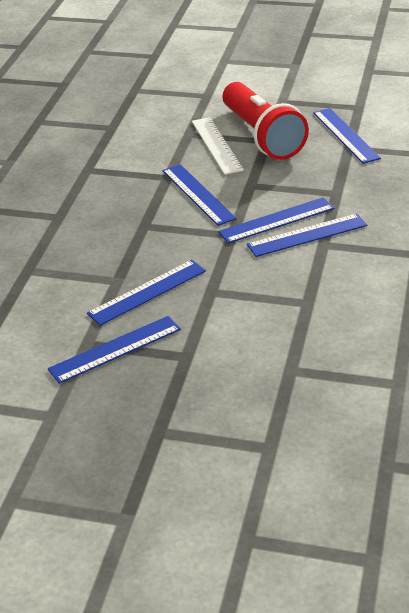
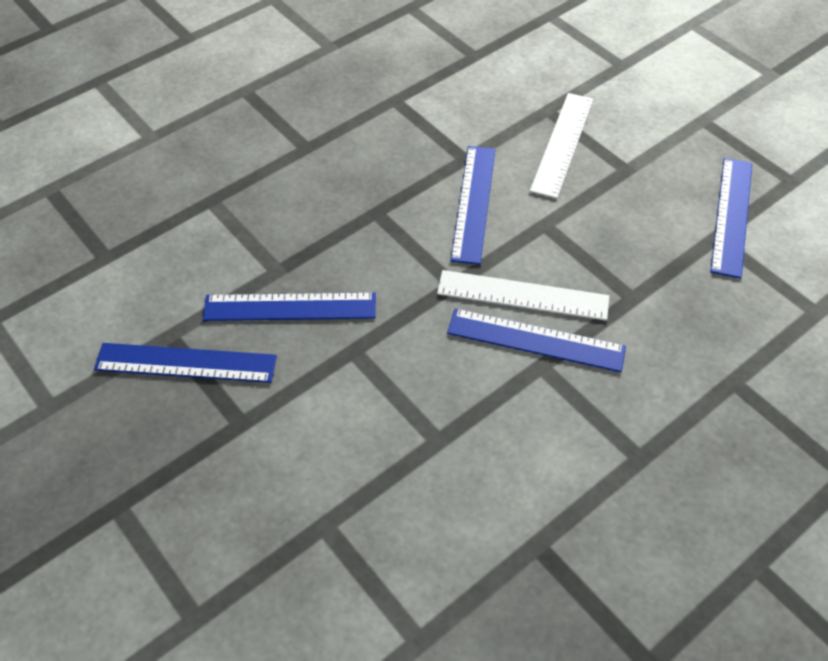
camera: 35 degrees right, 15 degrees up
blue ruler [218,197,335,244] -> white ruler [437,270,609,321]
red flashlight [223,82,309,160] -> none

